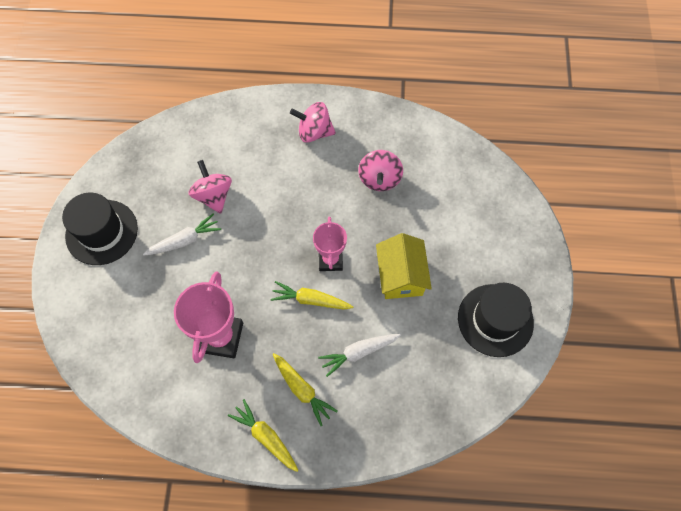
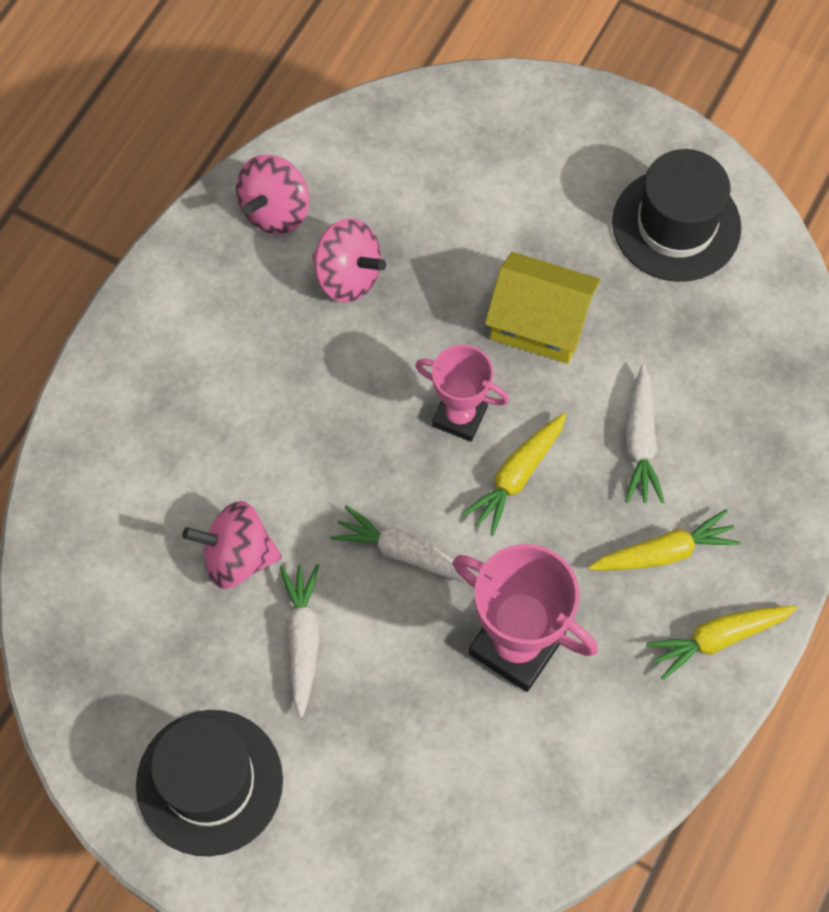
camera: 65 degrees left, 0 degrees up
pink spinning top [290,102,336,143] -> pink spinning top moved to [236,155,309,235]
none -> white carrot [330,505,466,582]

